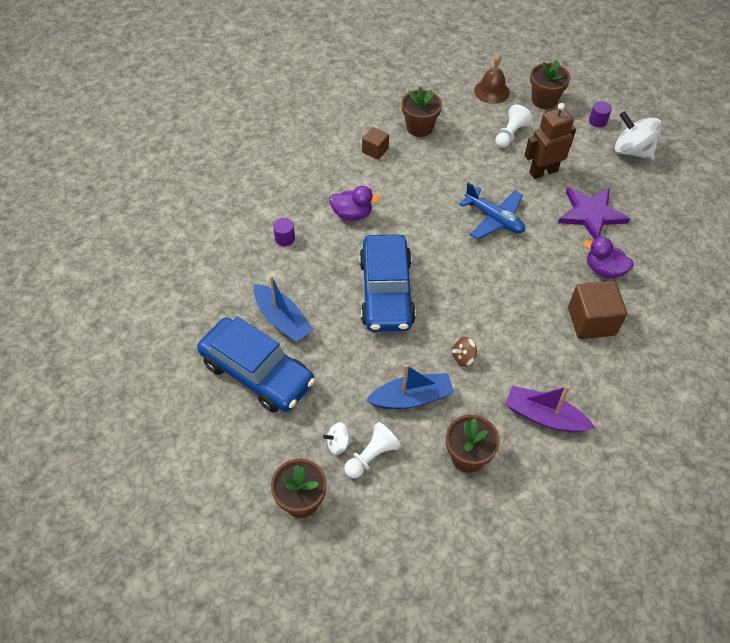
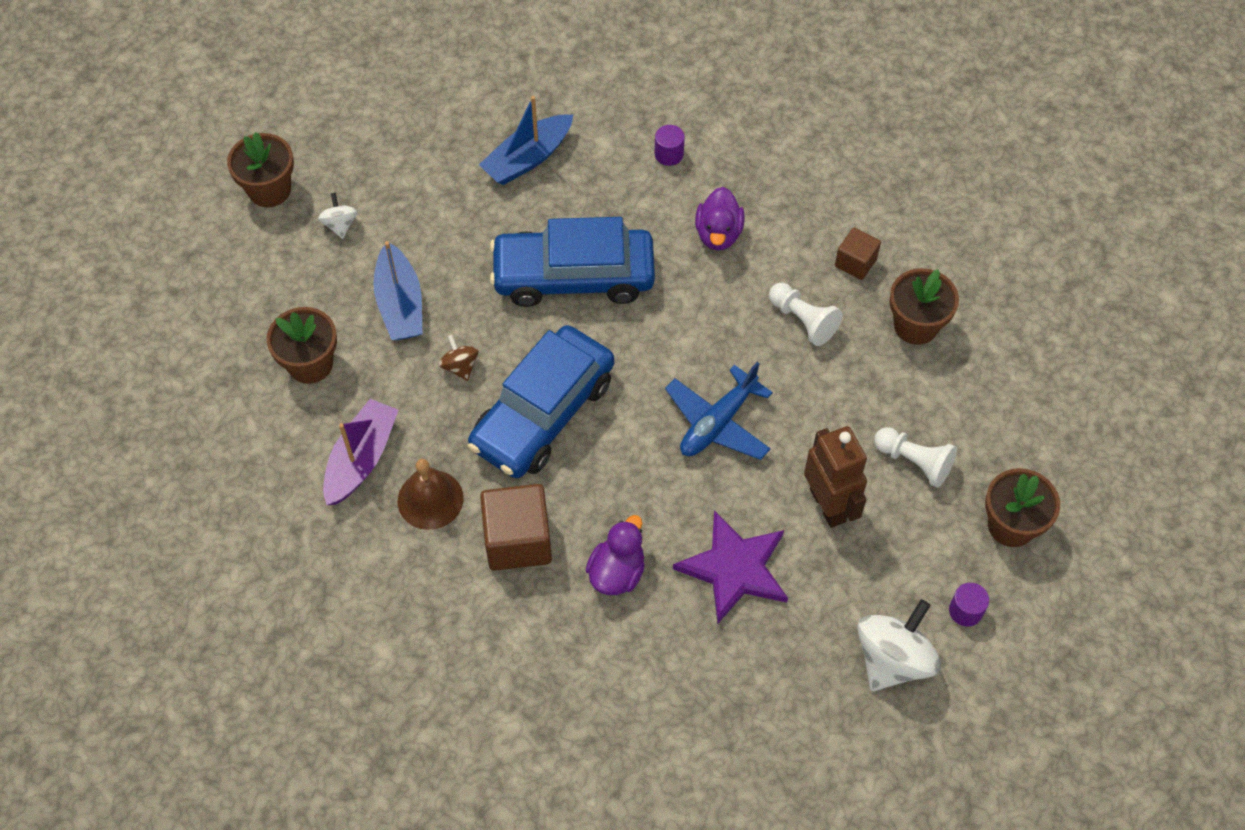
camera: 90 degrees right, 5 degrees up
blue car [197,316,315,413] -> blue car moved to [468,325,614,478]
white pawn [344,422,401,478] -> white pawn moved to [769,283,842,346]
brown bell [474,53,510,104] -> brown bell moved to [398,459,463,530]

